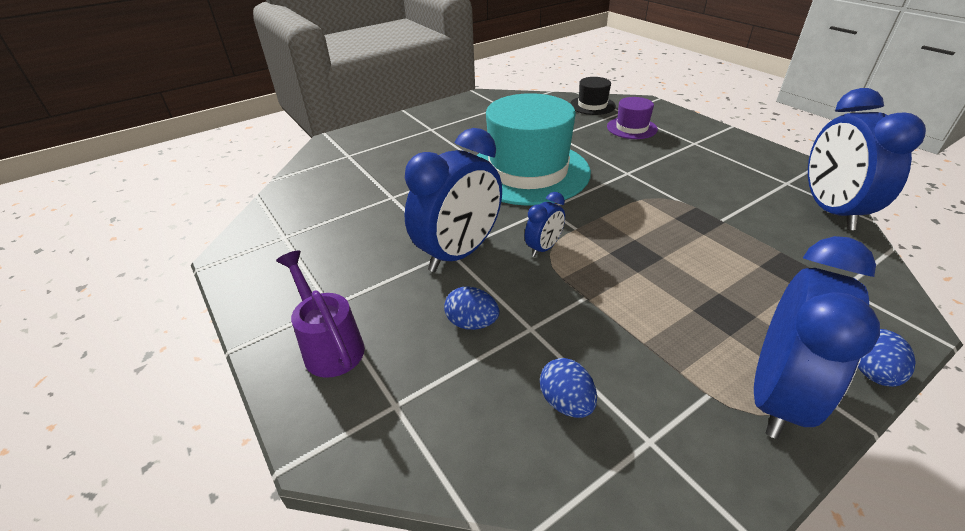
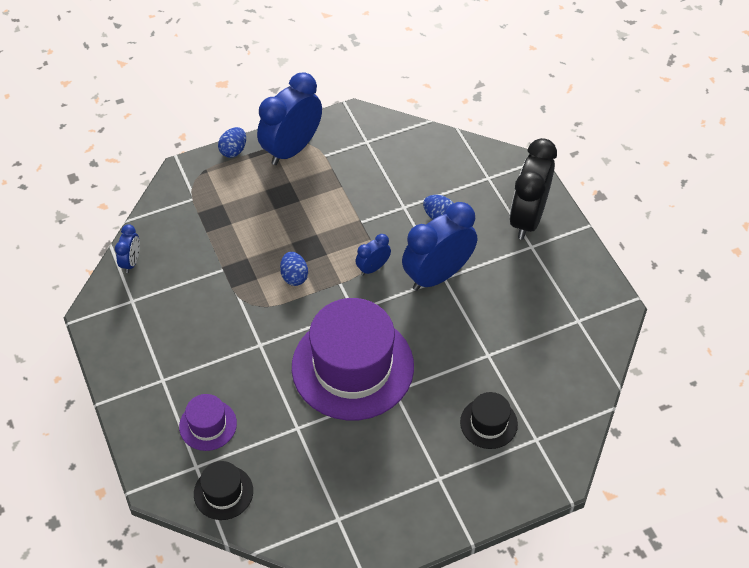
camera: 170 degrees left, 15 degrees up
purple watering can [276,250,365,378] -> black clock [510,138,557,240]
turquoise hat [476,93,591,206] -> purple hat [292,298,414,420]
blue egg [540,358,597,418] -> blue egg moved to [280,252,308,286]
blue clock [808,88,926,230] -> blue clock [115,224,140,273], size x0.48
none -> black hat [460,392,518,449]

